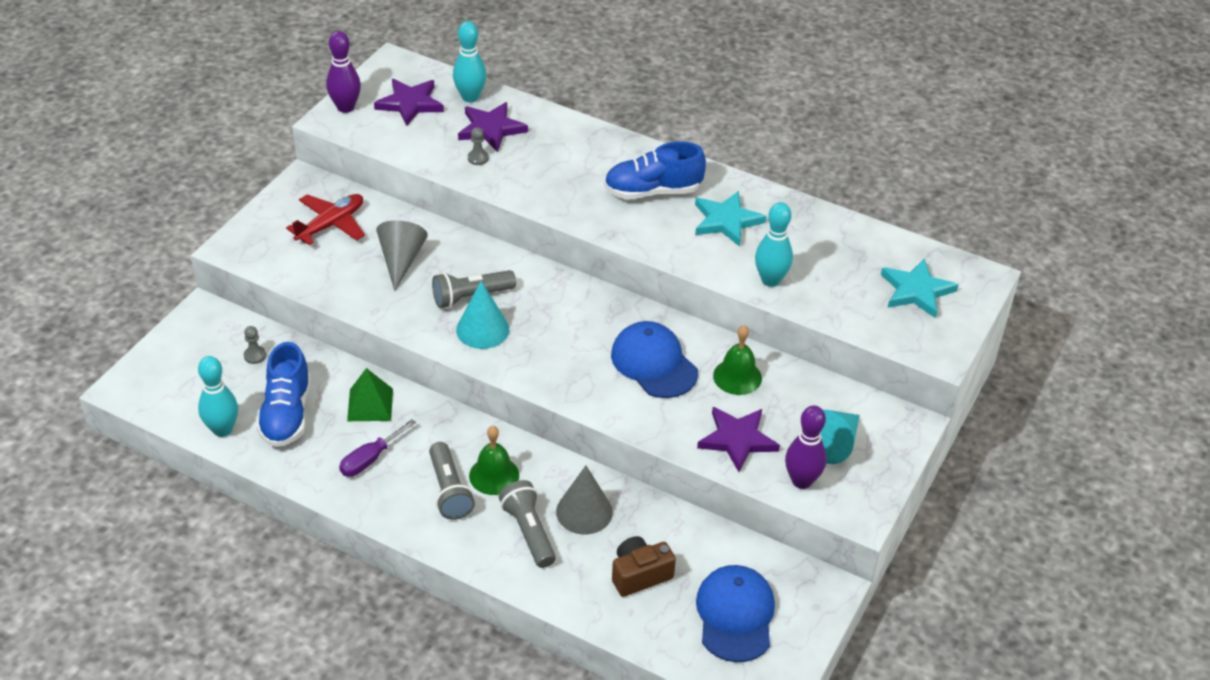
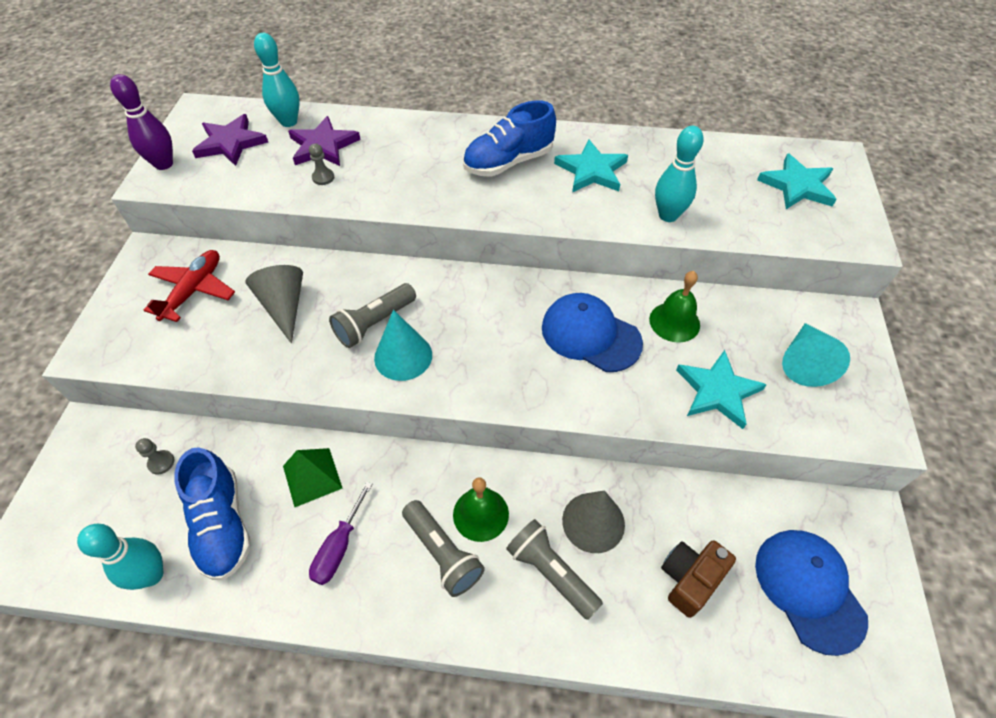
camera: 20 degrees left, 10 degrees up
purple star [697,407,780,472] -> turquoise star [676,350,767,429]
purple bowling pin [785,405,827,489] -> none

